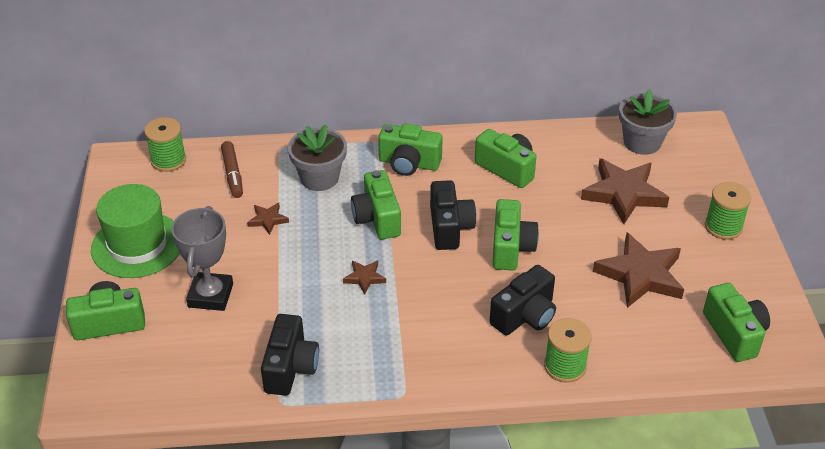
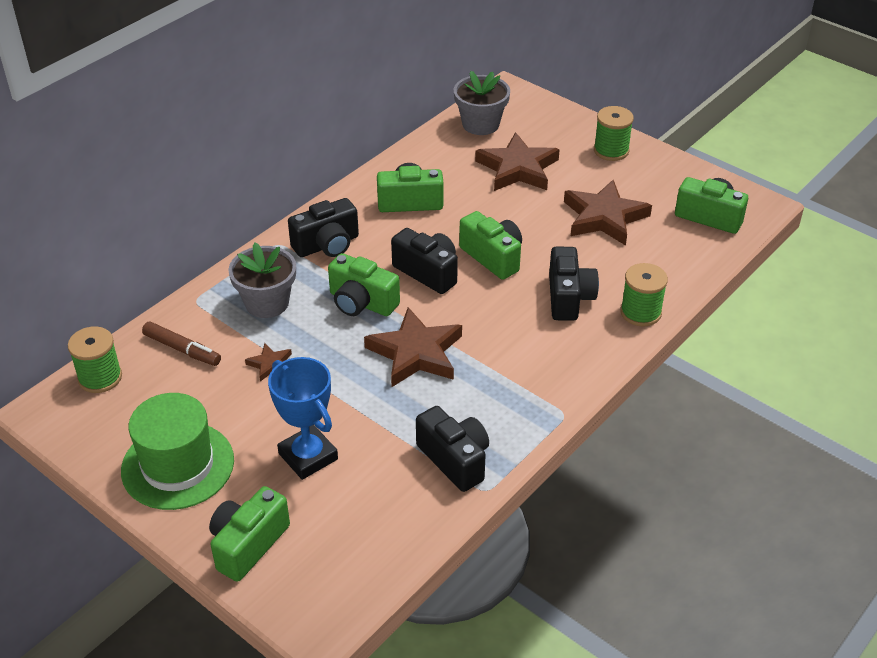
camera: 45 degrees left, 0 degrees up
grey trophy [171,206,233,311] -> blue trophy [268,357,338,480]
brown star [343,260,386,295] -> brown star [364,307,462,387], size x2.13
green camera [378,123,443,176] -> black camera [288,198,359,257]

